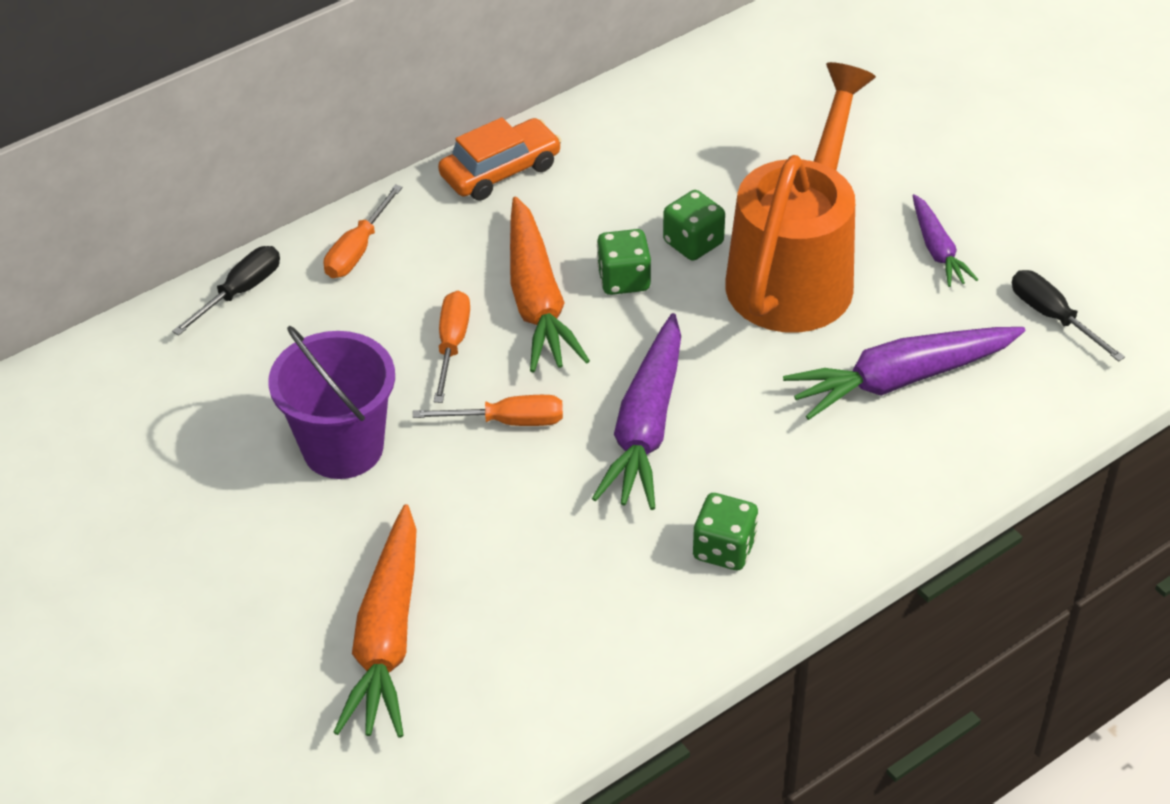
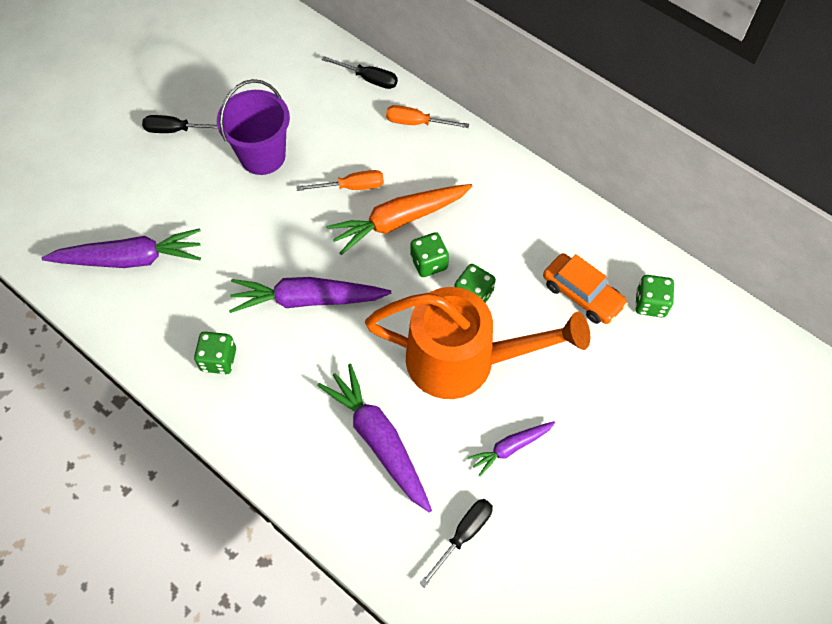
camera: 75 degrees right, 15 degrees up
orange carrot [333,504,417,738] -> none
orange screwdriver [413,395,563,426] -> none
orange car [438,118,562,201] -> orange car moved to [543,253,628,324]
none -> purple carrot [42,228,201,268]
none -> black screwdriver [142,115,218,133]
none -> green dice [635,275,674,317]

